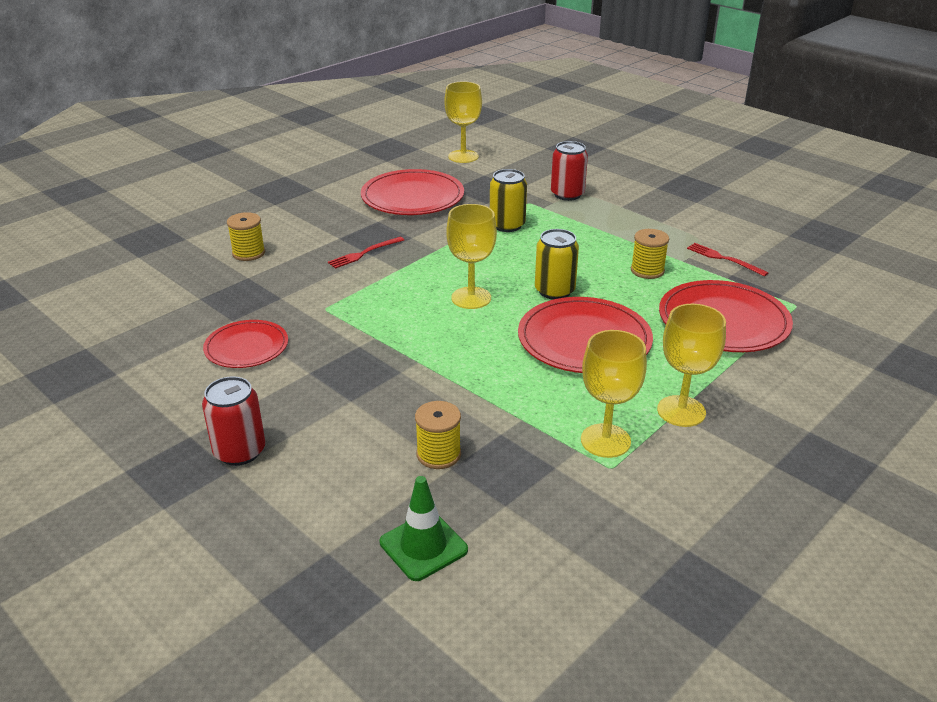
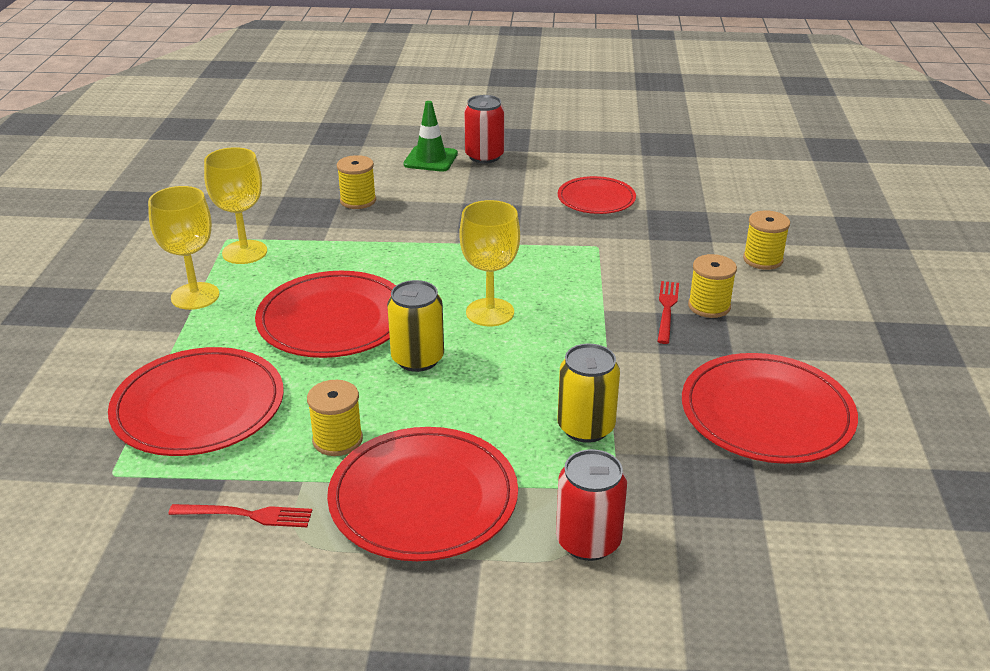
camera: 140 degrees right, 0 degrees up
green traffic cone [380,476,468,581] -> green traffic cone moved to [403,101,458,172]
yellow goblet [444,82,482,163] -> none
none -> red plate [327,427,518,561]
none -> yellow spool [688,254,737,318]

